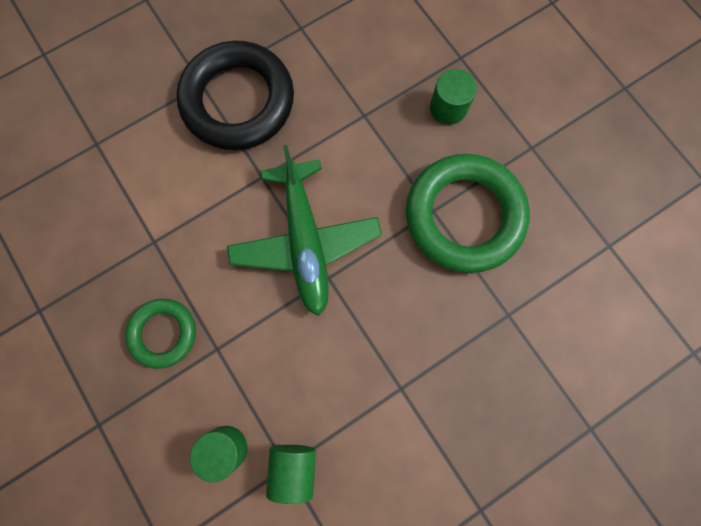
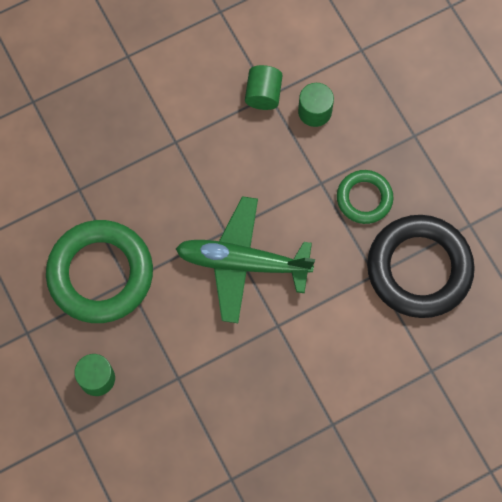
camera: 175 degrees left, 5 degrees down
black ring [176,40,294,150] -> black ring moved to [367,215,475,318]
green plane [227,145,382,316] -> green plane turned 75 degrees counterclockwise [176,196,315,323]

